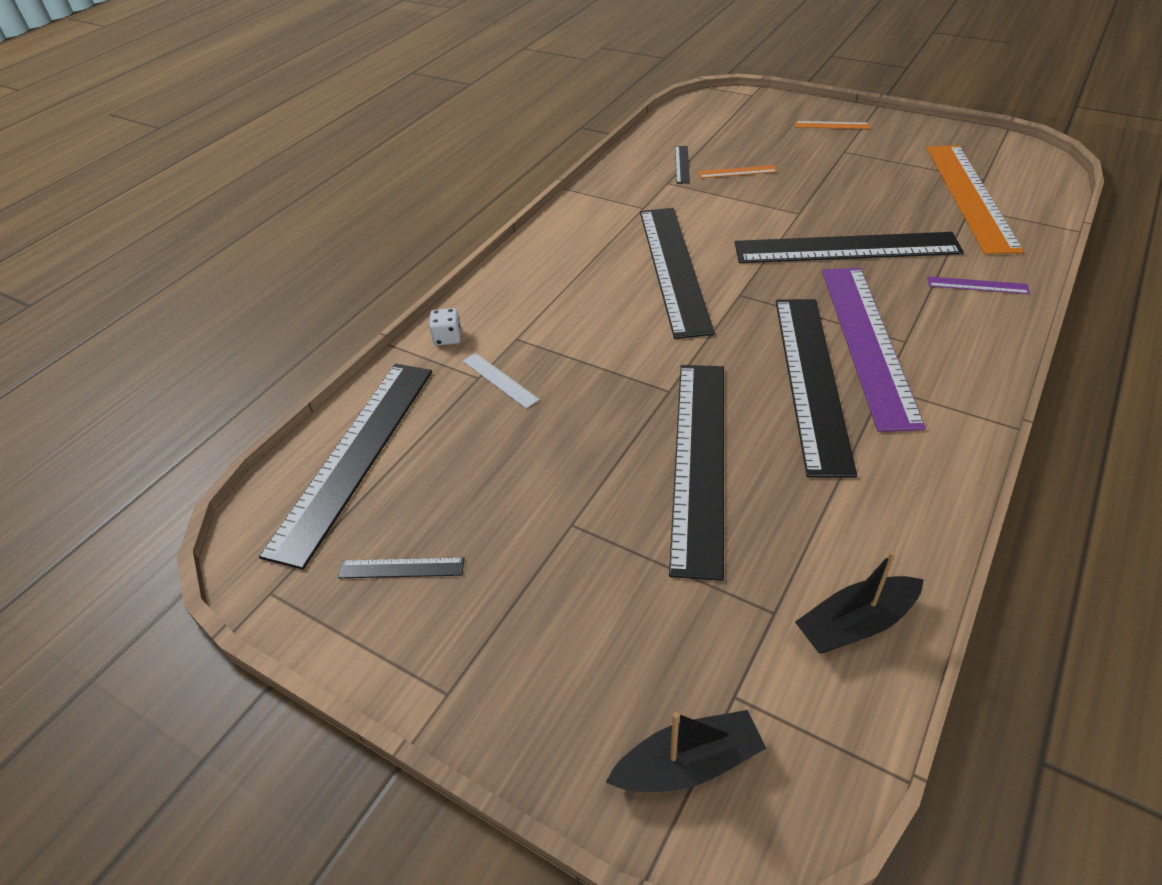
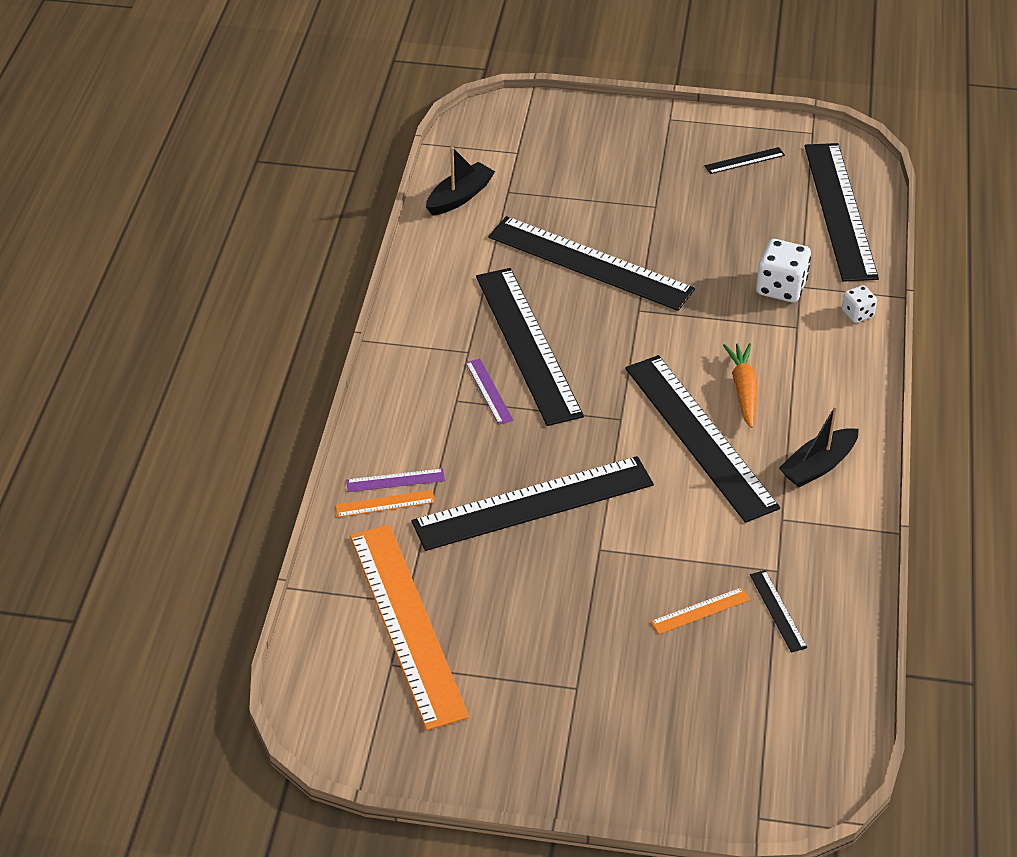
camera: 155 degrees right, 0 degrees up
white ruler [463,353,539,408] -> white dice [756,239,811,302]
black boat [606,710,767,792] -> black boat moved to [779,406,859,487]
black ruler [669,365,724,581] -> black ruler turned 45 degrees counterclockwise [488,216,695,311]
orange ruler [795,121,870,129] -> orange ruler moved to [335,490,435,517]
purple ruler [822,268,926,432] -> purple ruler [466,358,513,425], size x0.40
none -> orange carrot [723,343,758,428]

